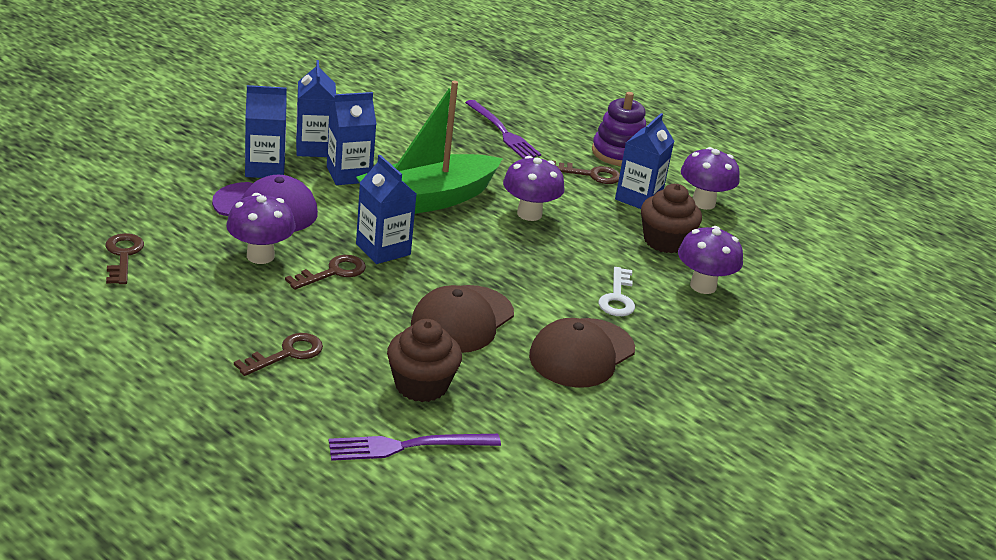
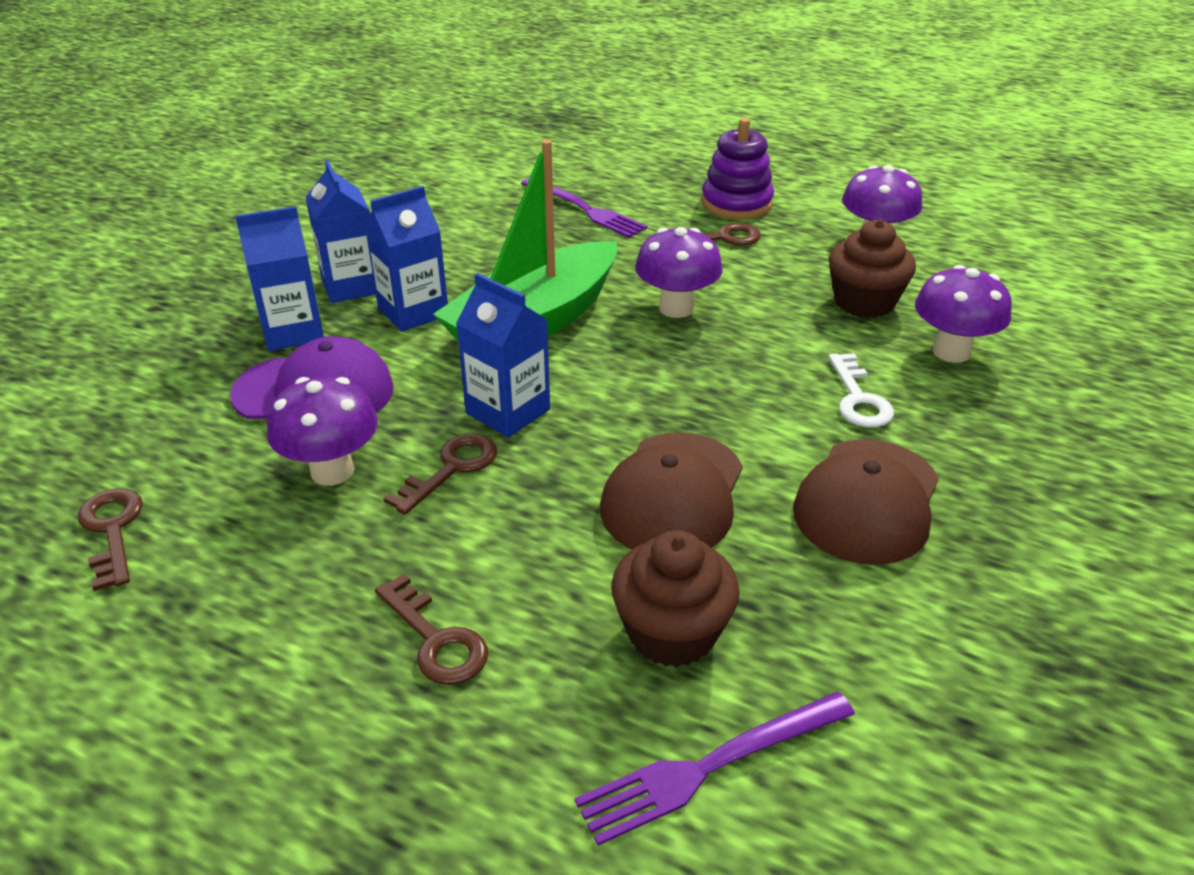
camera: 10 degrees left, 5 degrees up
brown key [234,333,323,376] -> brown key turned 105 degrees clockwise [375,574,488,685]
blue carton [615,113,674,209] -> none

